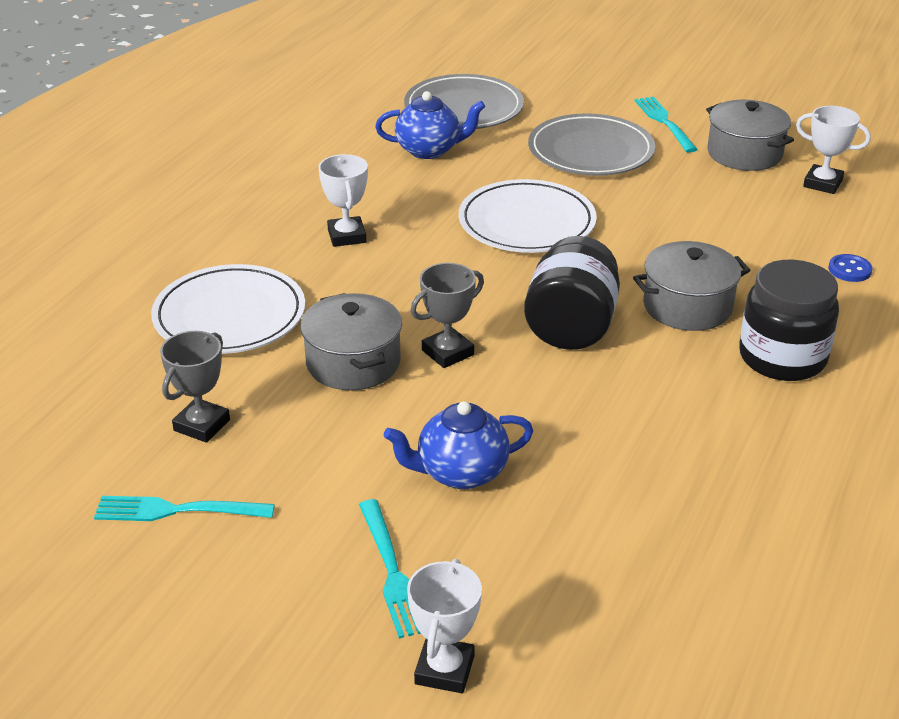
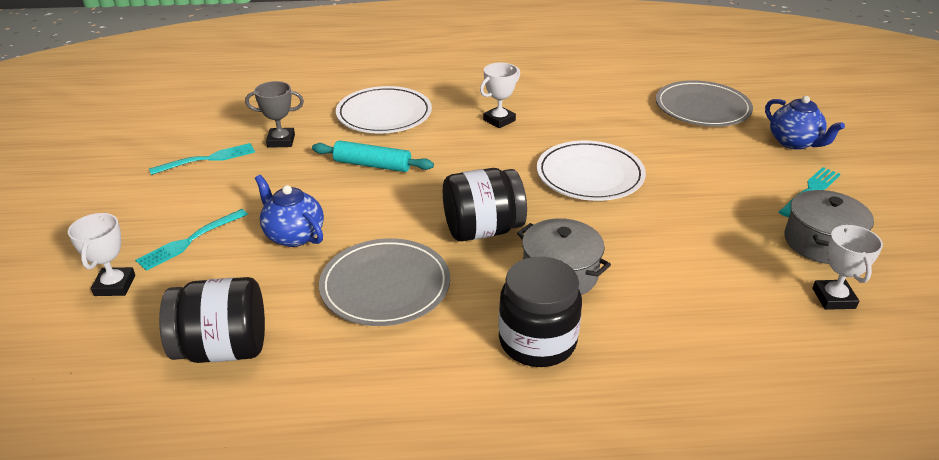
camera: 60 degrees right, 0 degrees up
turquoise fork [94,496,275,521] -> turquoise fork turned 90 degrees clockwise [149,143,255,175]
grey pot [300,293,402,390] -> turquoise rolling pin [312,140,434,172]
blue teapot [375,91,485,159] -> blue teapot moved to [765,96,845,150]
white trophy [407,559,482,693] -> white trophy turned 75 degrees counterclockwise [68,212,135,296]
grey trophy [410,263,484,368] -> none
grey plate [528,113,655,176] -> grey plate moved to [319,238,450,326]
blue button [828,254,872,282] -> none
none -> black jar [159,277,265,363]

